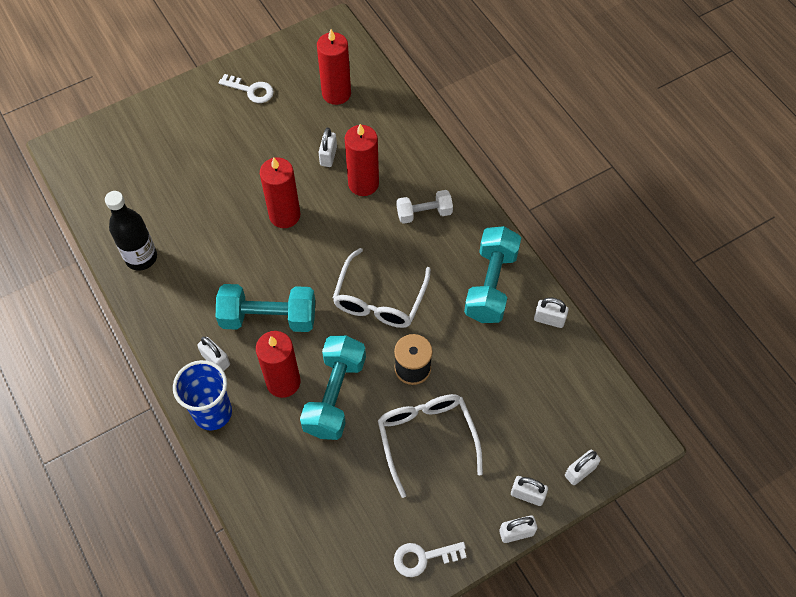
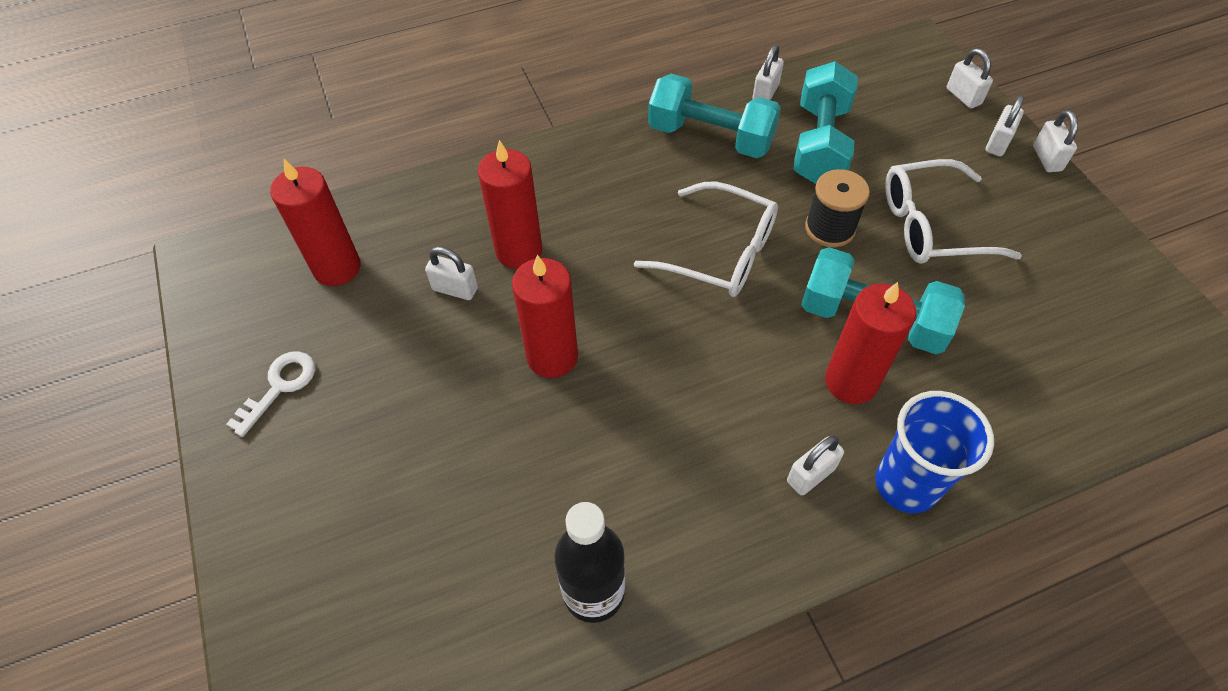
camera: 80 degrees left, 5 degrees down
turquoise dumbbell [216,284,315,332] -> turquoise dumbbell moved to [793,61,858,184]
white key [394,542,467,577] -> none
white dumbbell [397,190,453,224] -> none

